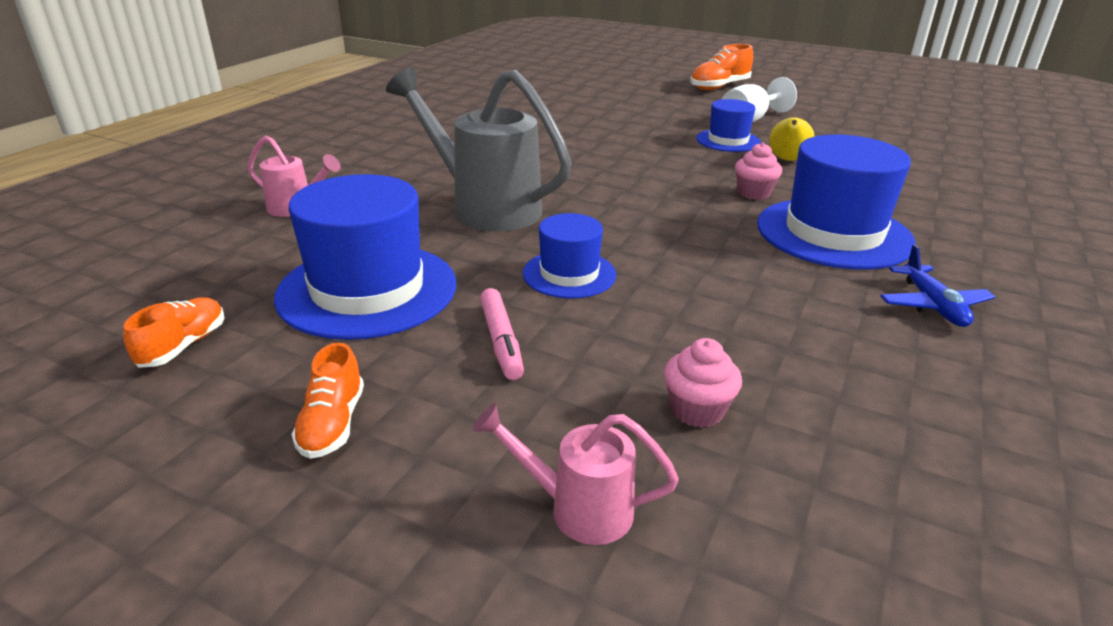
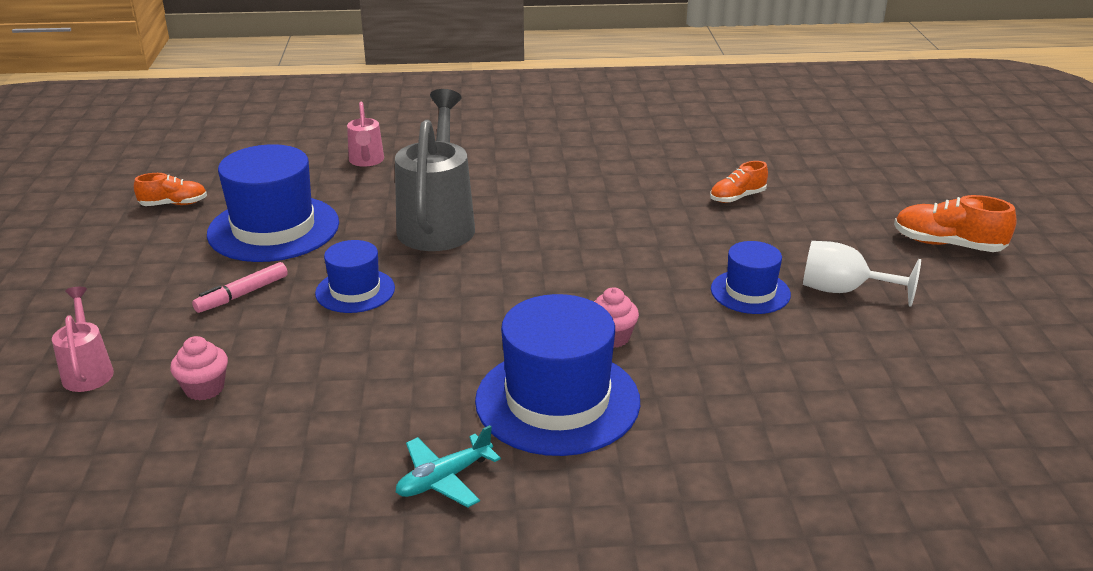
camera: 60 degrees right, 0 degrees up
orange shoe [291,343,364,459] -> orange shoe moved to [710,161,768,203]
yellow pear [769,117,815,161] -> none
blue plane [880,244,995,327] -> turquoise plane [396,425,501,508]

